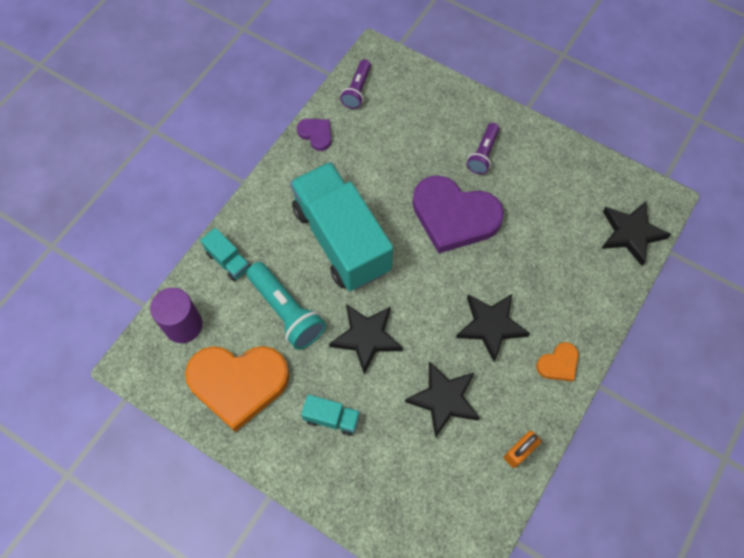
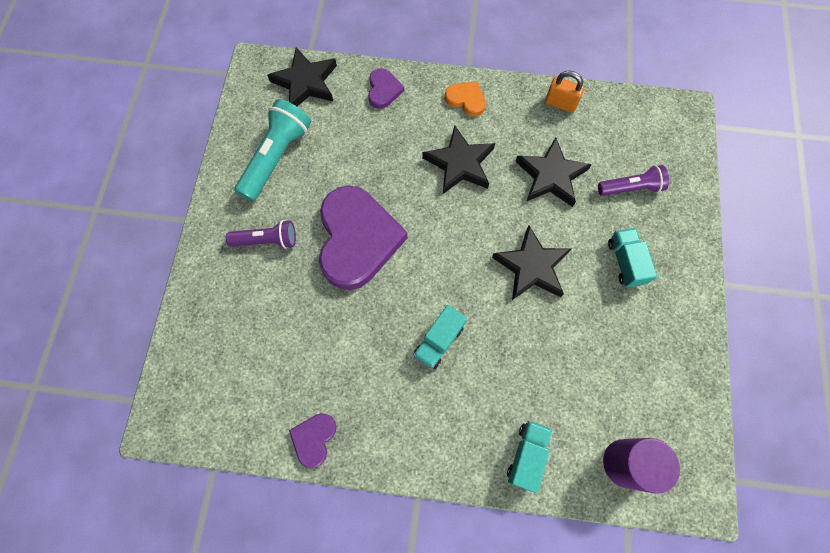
camera: 115 degrees left, 5 degrees up
orange heart [185,346,290,432] -> none
turquoise flashlight [246,262,326,350] -> turquoise flashlight moved to [235,99,311,201]
turquoise truck [290,162,393,291] -> turquoise truck [414,305,467,369], size x0.40
purple flashlight [340,59,371,109] -> purple flashlight moved to [598,165,669,196]
none -> purple heart [368,68,404,109]

